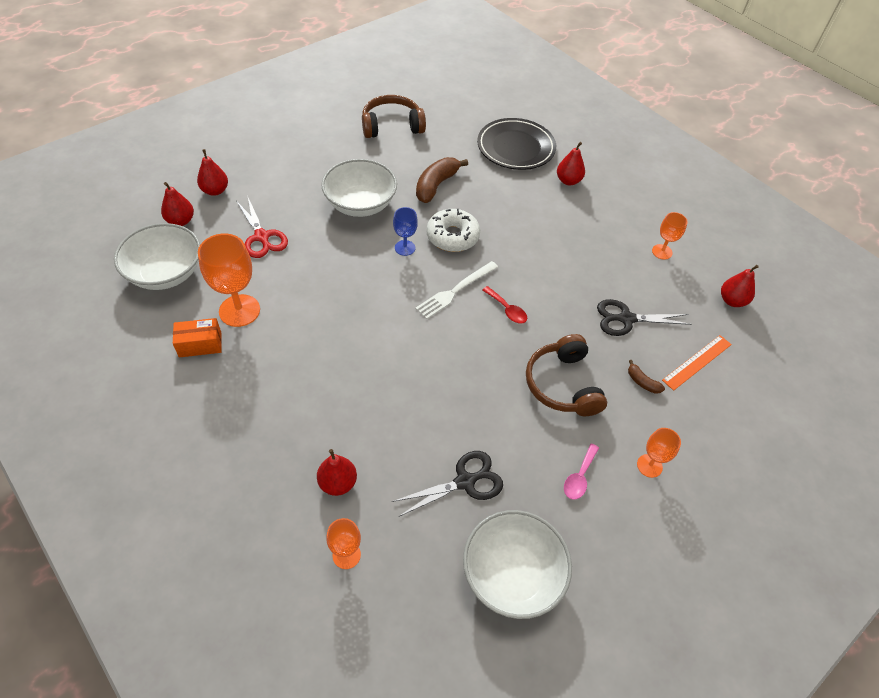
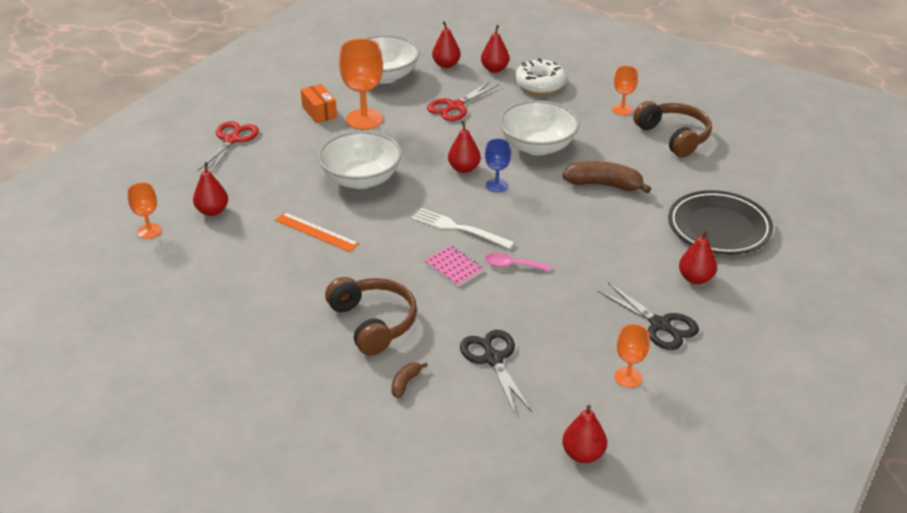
camera: 75 degrees right, 15 degrees down
black scissors [392,451,503,517] -> black scissors moved to [598,283,699,350]
white donut [426,209,480,252] -> white donut moved to [515,58,567,95]
white bowl [463,510,572,619] -> white bowl moved to [318,131,402,189]
red spoon [482,286,527,324] -> pink notebook [424,245,484,287]
brown headphones [526,334,607,416] -> brown headphones turned 90 degrees clockwise [325,277,417,356]
pink spoon [564,444,599,500] -> pink spoon moved to [485,253,550,271]
orange goblet [637,428,681,478] -> orange goblet moved to [612,66,638,115]
orange ruler [662,335,732,391] -> orange ruler moved to [275,212,359,252]
none -> red scissors [198,121,259,173]
none -> red pear [448,121,481,173]

